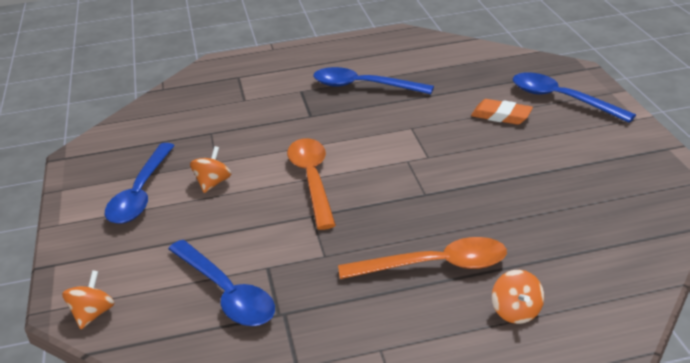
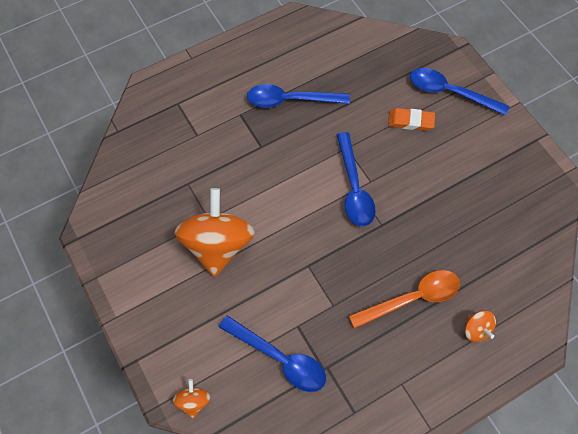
camera: 20 degrees left, 30 degrees up
blue spoon [105,143,175,224] -> blue spoon moved to [337,132,376,227]
orange spinning top [190,146,231,193] -> orange spinning top [174,188,255,277], size x2.30
orange spoon [287,138,336,230] -> none

